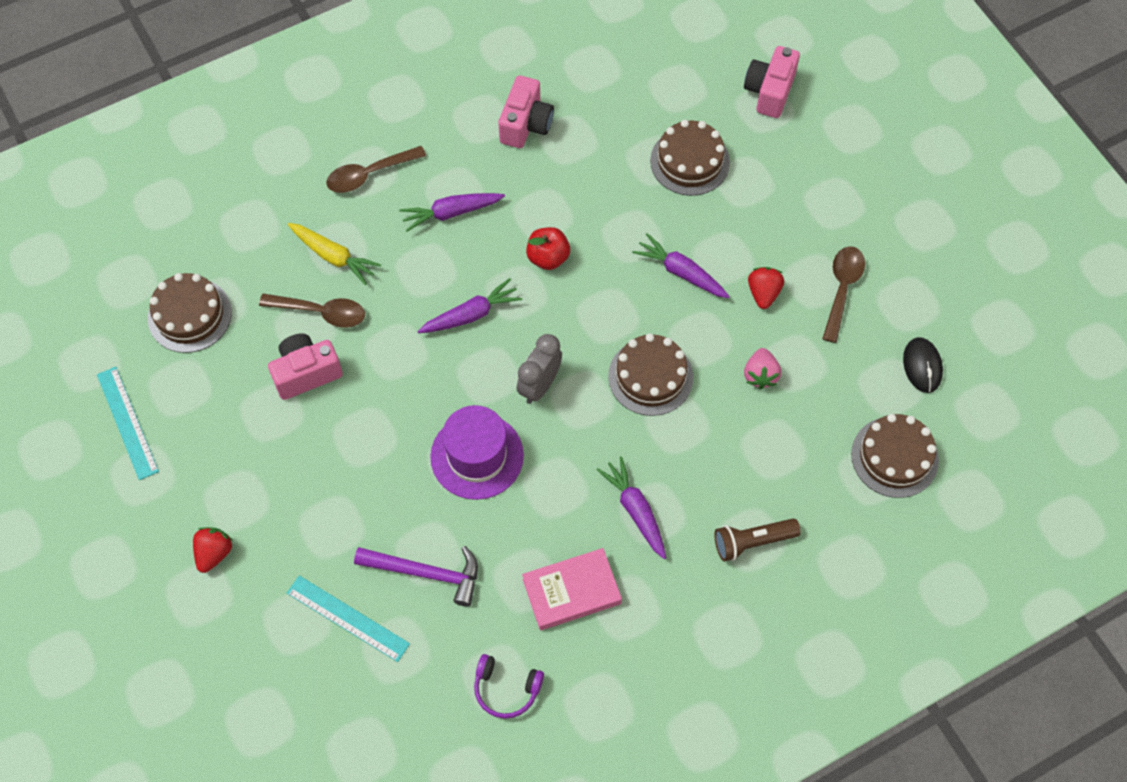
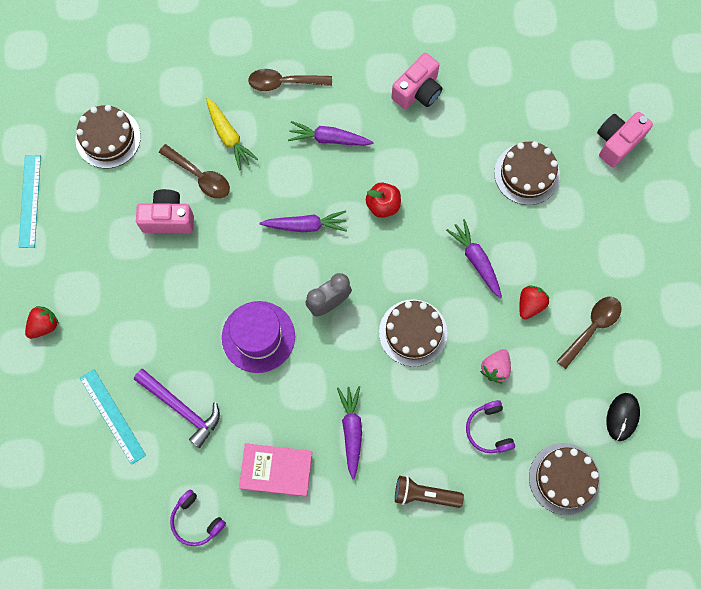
camera: 25 degrees right, 10 degrees up
none -> purple headphones [466,400,515,453]

